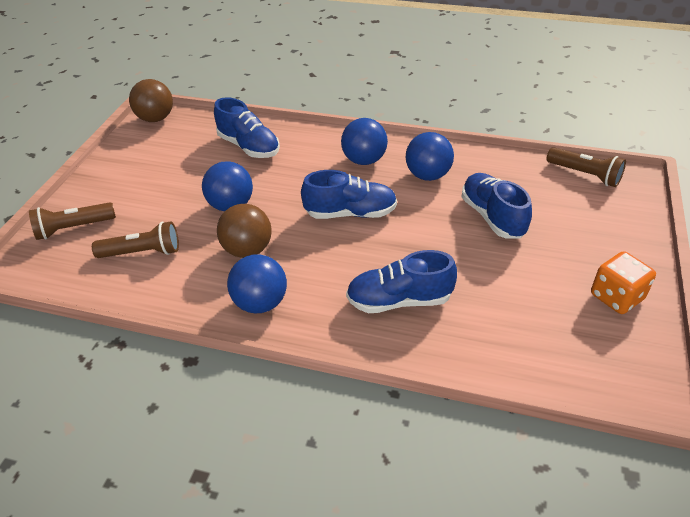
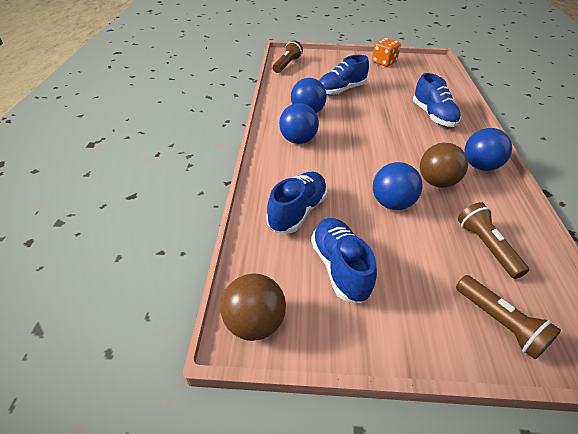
camera: 105 degrees left, 0 degrees up
blue shoe [301,170,397,219] -> blue shoe moved to [311,218,377,303]

